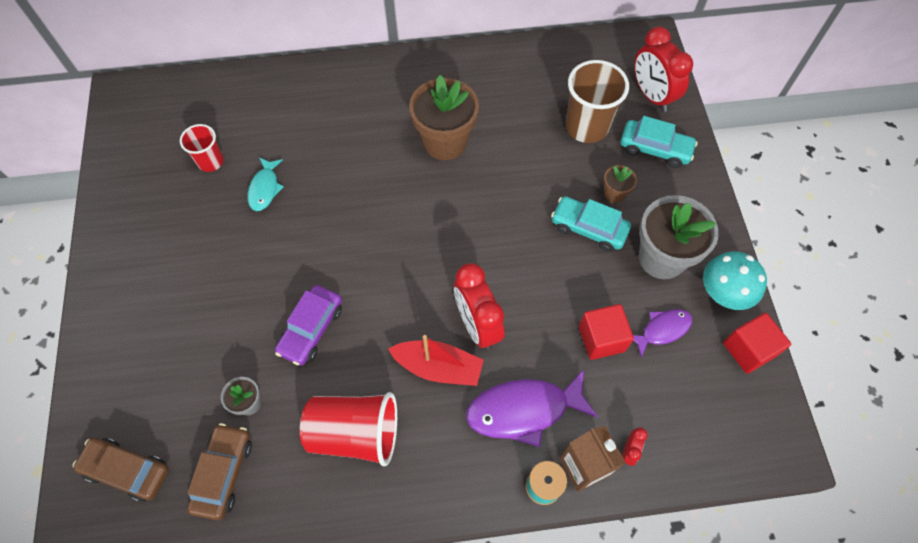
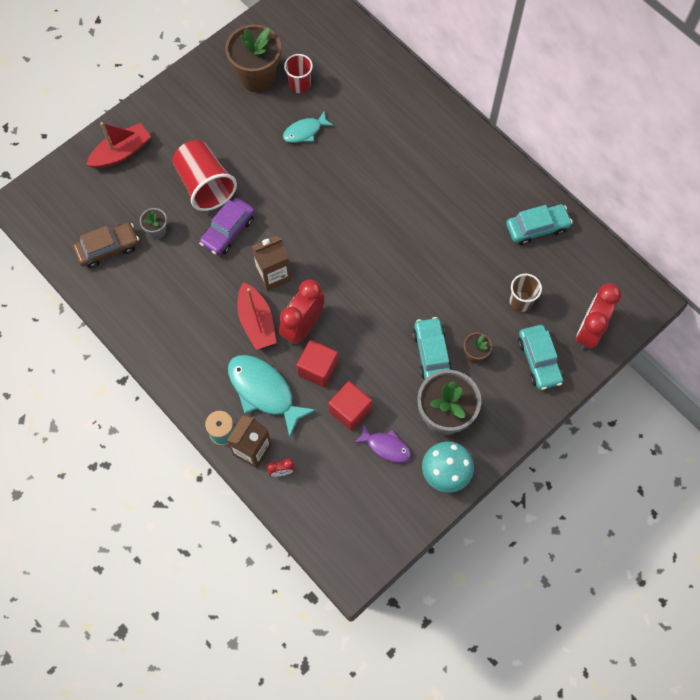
camera: 55 degrees right, 5 degrees up
brown car [73,438,169,502] -> none
purple car [275,285,342,366] -> purple car turned 45 degrees counterclockwise [199,198,255,256]
red cup [300,392,397,467] -> red cup moved to [172,140,237,211]
brown flower pot [409,75,479,160] -> brown flower pot moved to [225,24,281,92]
purple fish [466,369,598,447] -> turquoise fish [228,355,317,438]
brown cup [566,60,629,143] -> brown cup [509,274,542,312], size x0.59
red cube [723,313,791,374] -> red cube moved to [296,340,338,387]
none -> red boat [86,122,151,168]
none -> brown carton [252,236,291,291]
none -> turquoise car [506,204,573,245]

